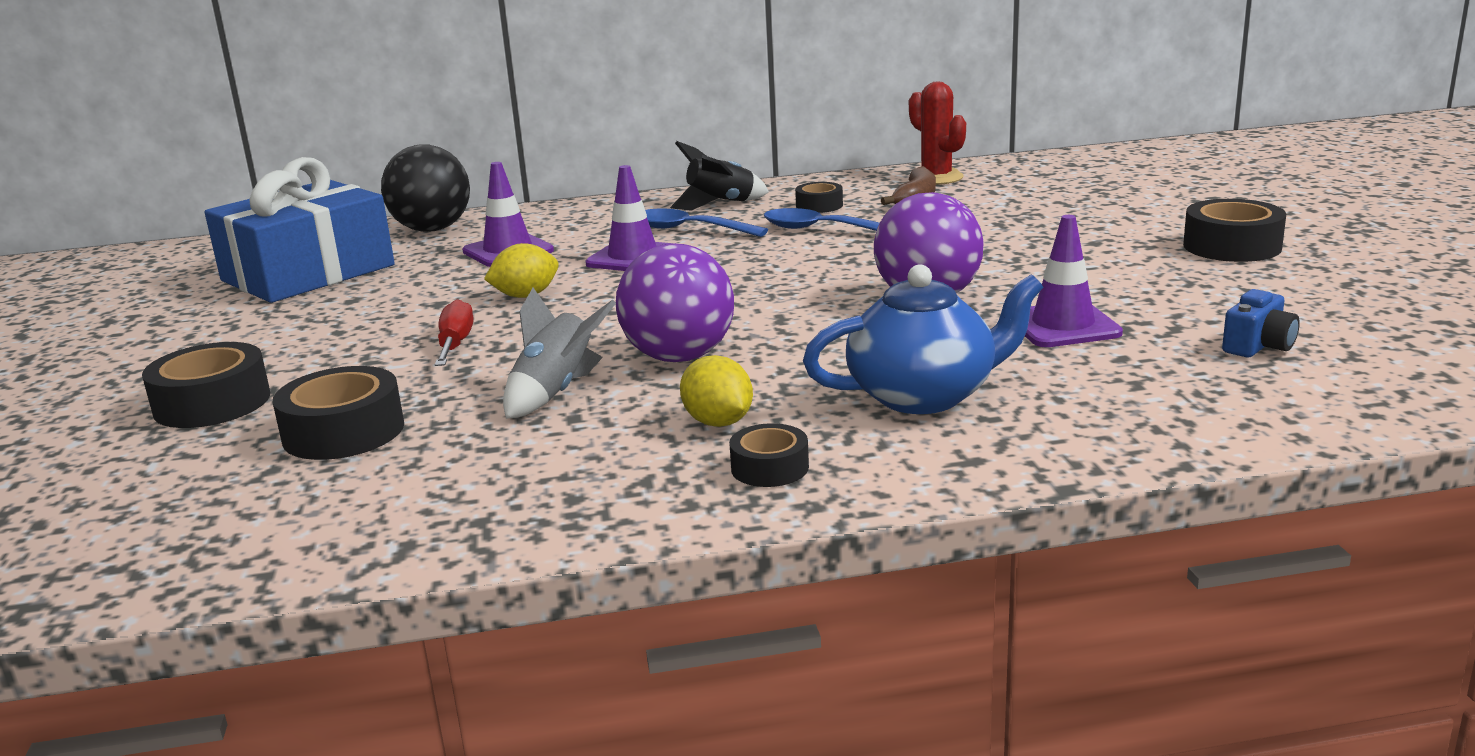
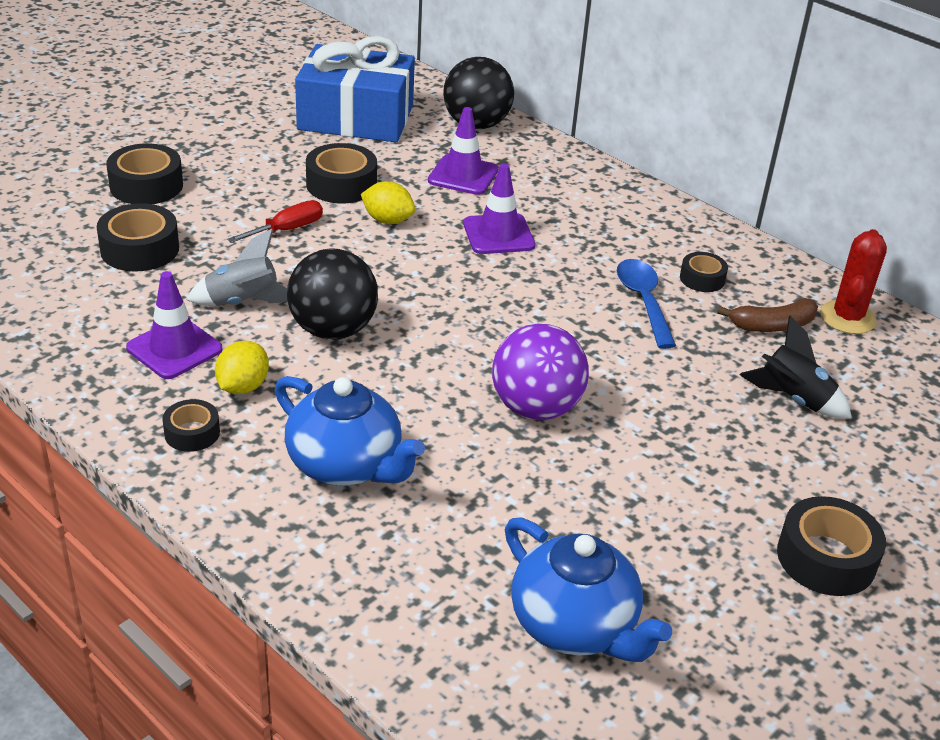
camera: 50 degrees right, 15 degrees up
purple ball [616,243,734,362] -> black ball [287,248,378,339]
blue spoon [645,208,768,237] -> none
black rocket [670,141,769,211] -> black rocket moved to [740,316,852,418]
purple traffic cone [1025,215,1123,347] -> purple traffic cone moved to [126,271,223,379]
blue camera [1222,289,1300,357] -> blue teapot [505,518,672,662]
none -> black tape [306,143,377,203]

